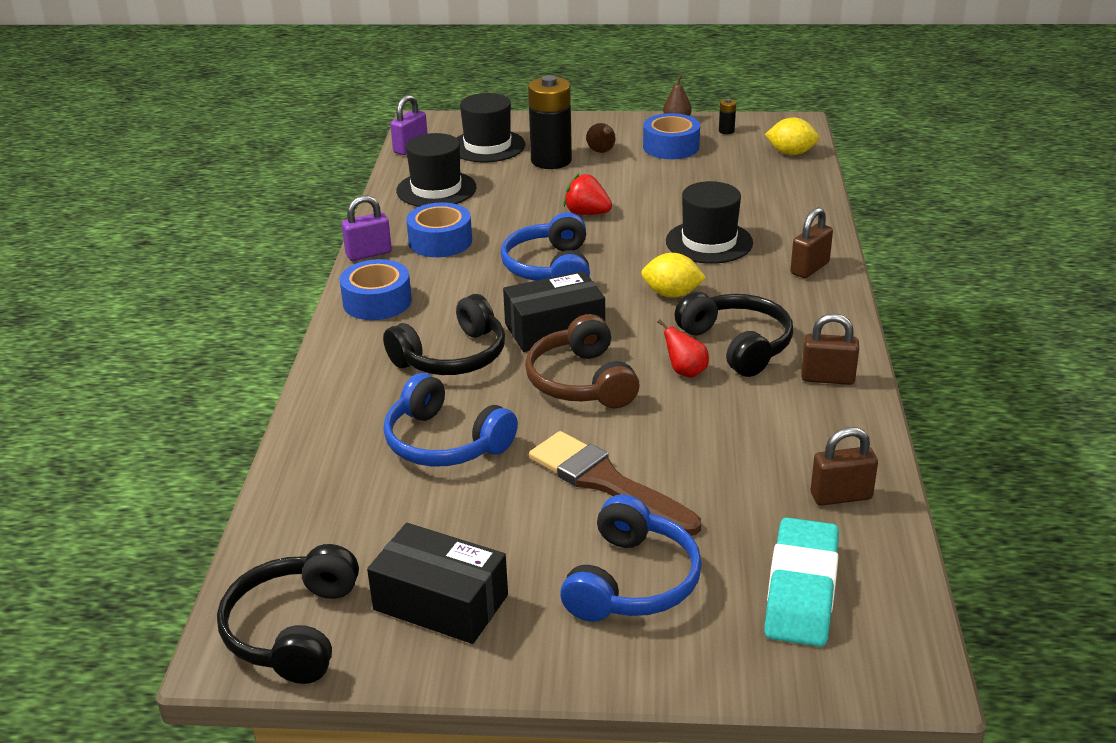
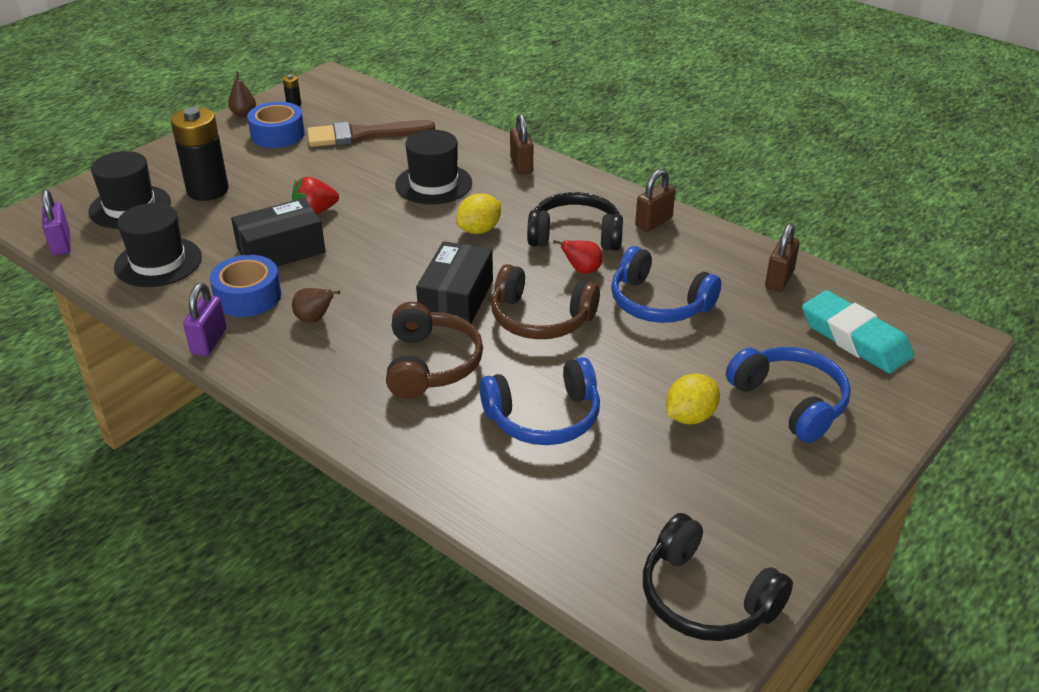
camera: 55 degrees left, 5 degrees up
blue tape [339,259,412,320] -> none
black box [367,523,508,644] -> black box moved to [231,198,326,267]
black headphones [383,294,505,375] -> brown headphones [386,302,483,399]
blue headphones [501,212,590,281] -> blue headphones moved to [611,246,721,323]
brown brush [529,431,701,536] -> brown brush moved to [307,120,435,147]
brown pear [586,123,616,153] -> brown pear moved to [292,288,340,323]
yellow lemon [765,118,819,155] -> yellow lemon moved to [666,373,720,424]

